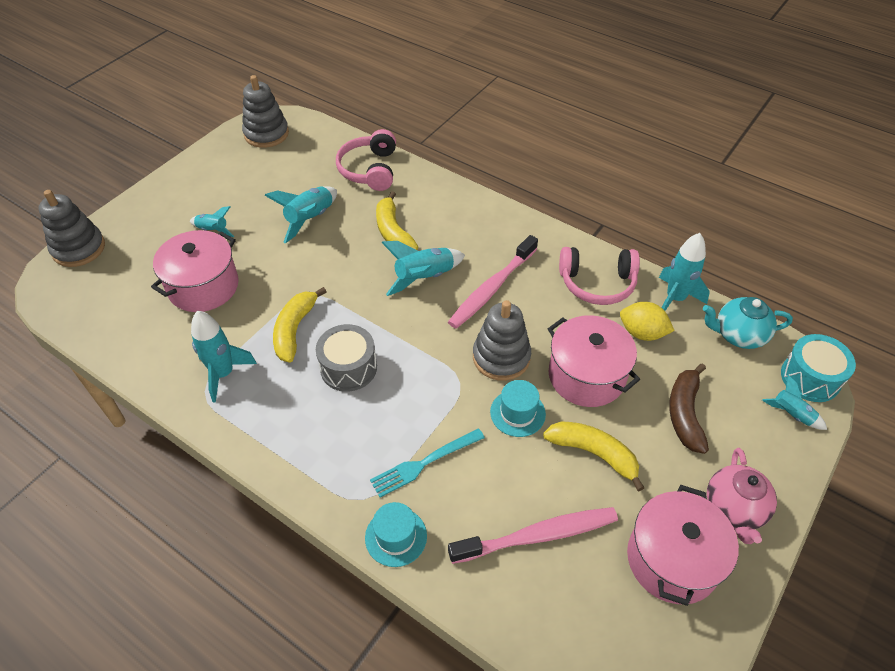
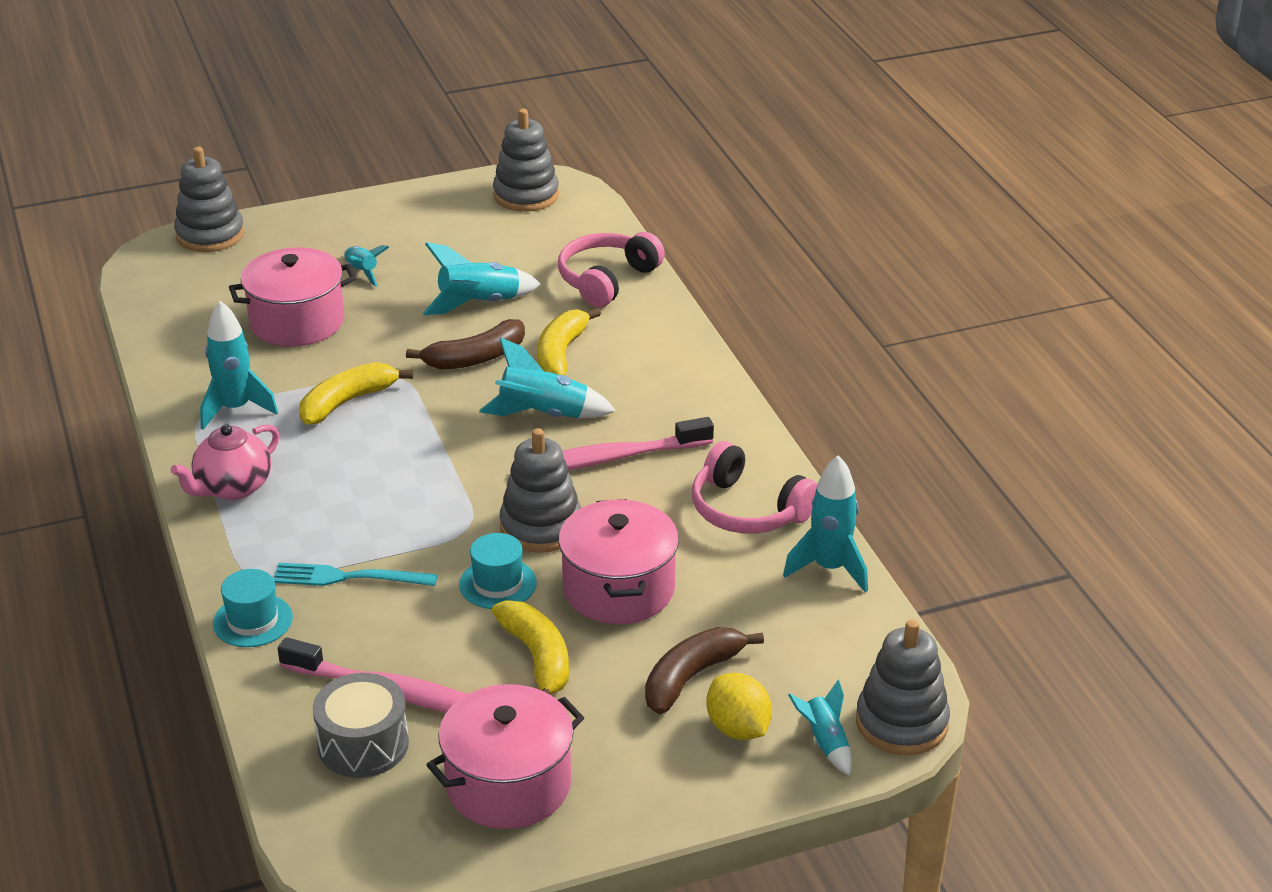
camera: 35 degrees right, 15 degrees down
grey drum [316,324,377,392] -> grey drum moved to [313,673,409,778]
yellow lemon [620,302,675,341] -> yellow lemon moved to [706,673,772,740]
turquoise teapot [703,297,793,349] -> none
pink teapot [707,448,777,544] -> pink teapot moved to [170,424,279,500]
turquoise drum [781,334,856,402] -> grey stacking toy [856,620,950,755]
none -> brown banana [406,319,525,370]

